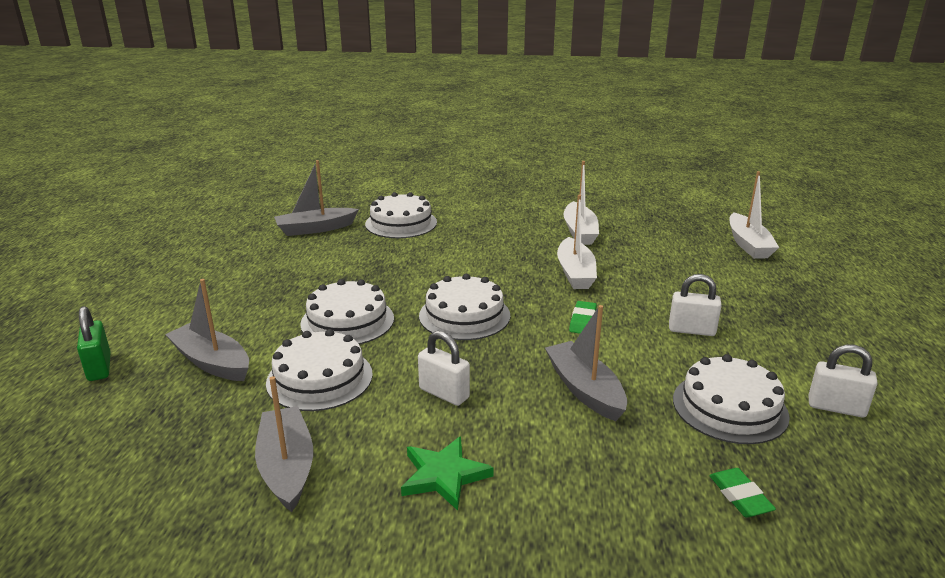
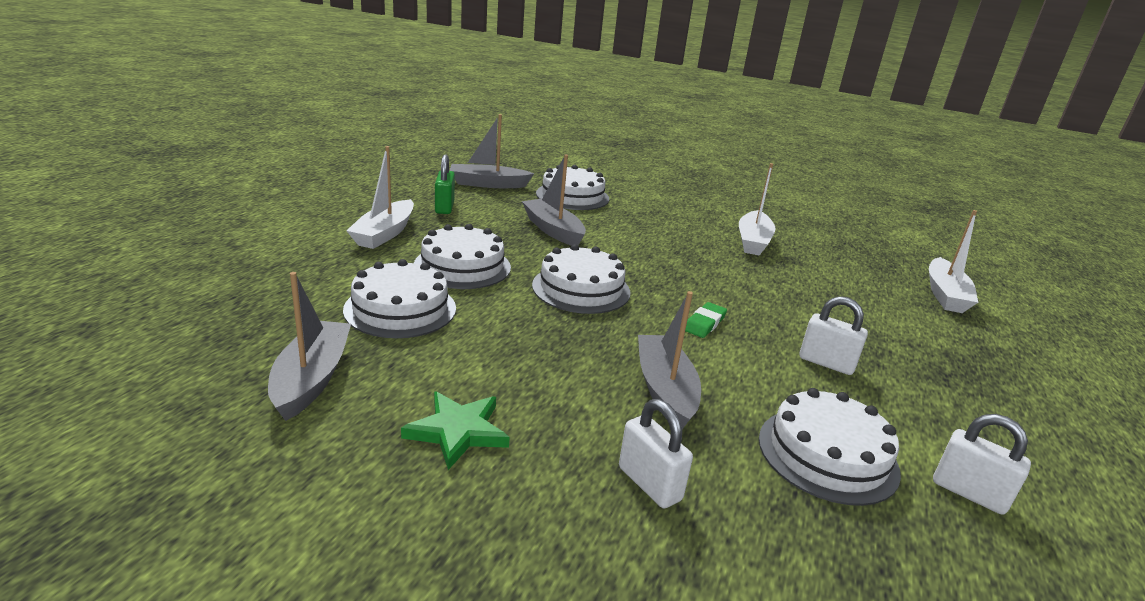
camera: 15 degrees right, 0 degrees up
green padlock [77,306,111,381] -> green padlock moved to [435,155,455,214]
grey boat [165,279,249,381] -> grey boat moved to [522,154,586,246]
white padlock [418,331,470,406] -> white padlock moved to [619,399,693,508]
white boat [557,195,597,289] -> white boat moved to [346,146,414,249]
green eraser [709,468,776,517] -> none

